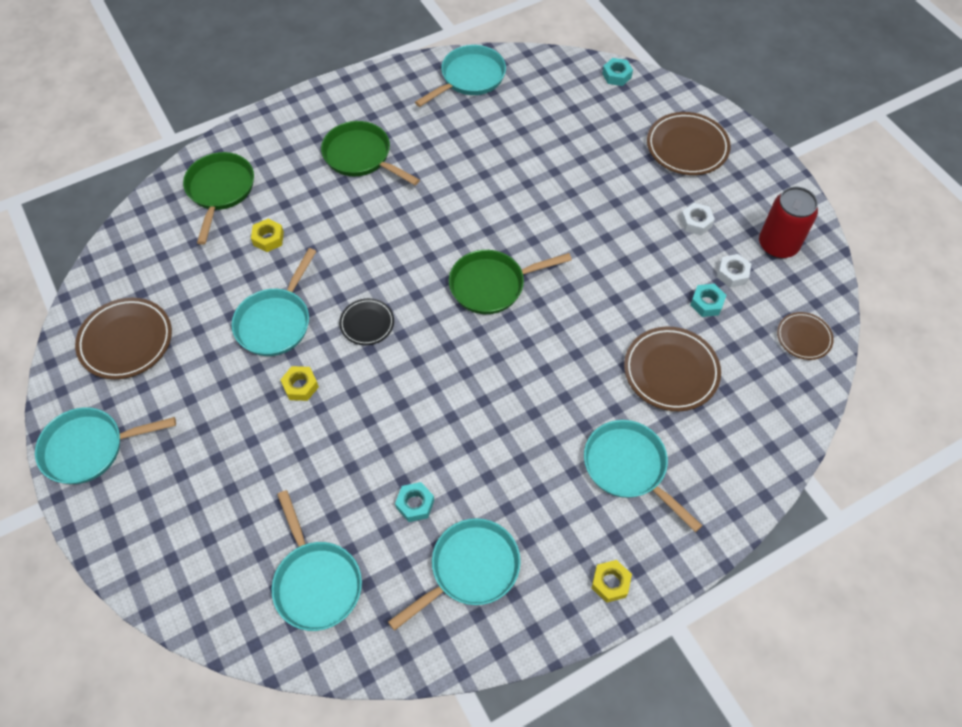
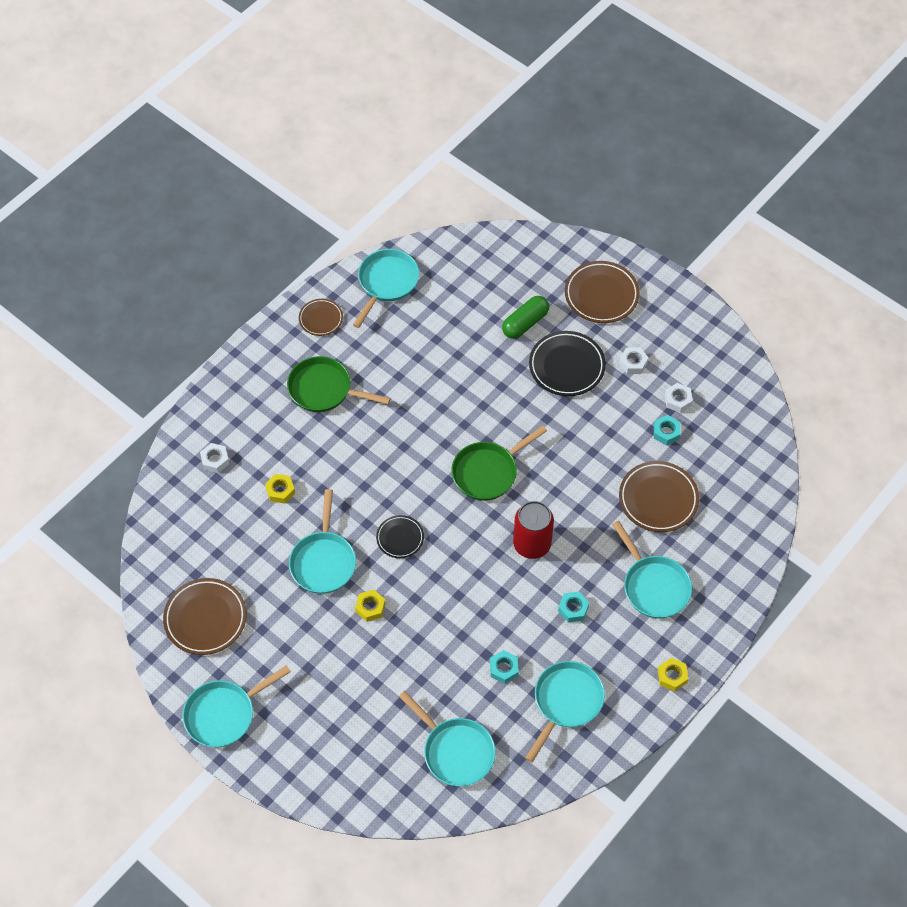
camera: 20 degrees left, 0 degrees up
green pan [183,152,254,245] -> white nut [200,443,229,473]
turquoise pan [584,420,703,532] -> turquoise pan turned 150 degrees counterclockwise [612,521,692,619]
turquoise nut [602,58,633,86] -> turquoise nut moved to [558,592,589,622]
red can [759,187,818,258] -> red can moved to [513,501,554,559]
brown plate [777,312,834,360] -> brown plate moved to [299,299,343,336]
none -> green capsule [502,296,549,339]
none -> black plate [529,331,606,396]

